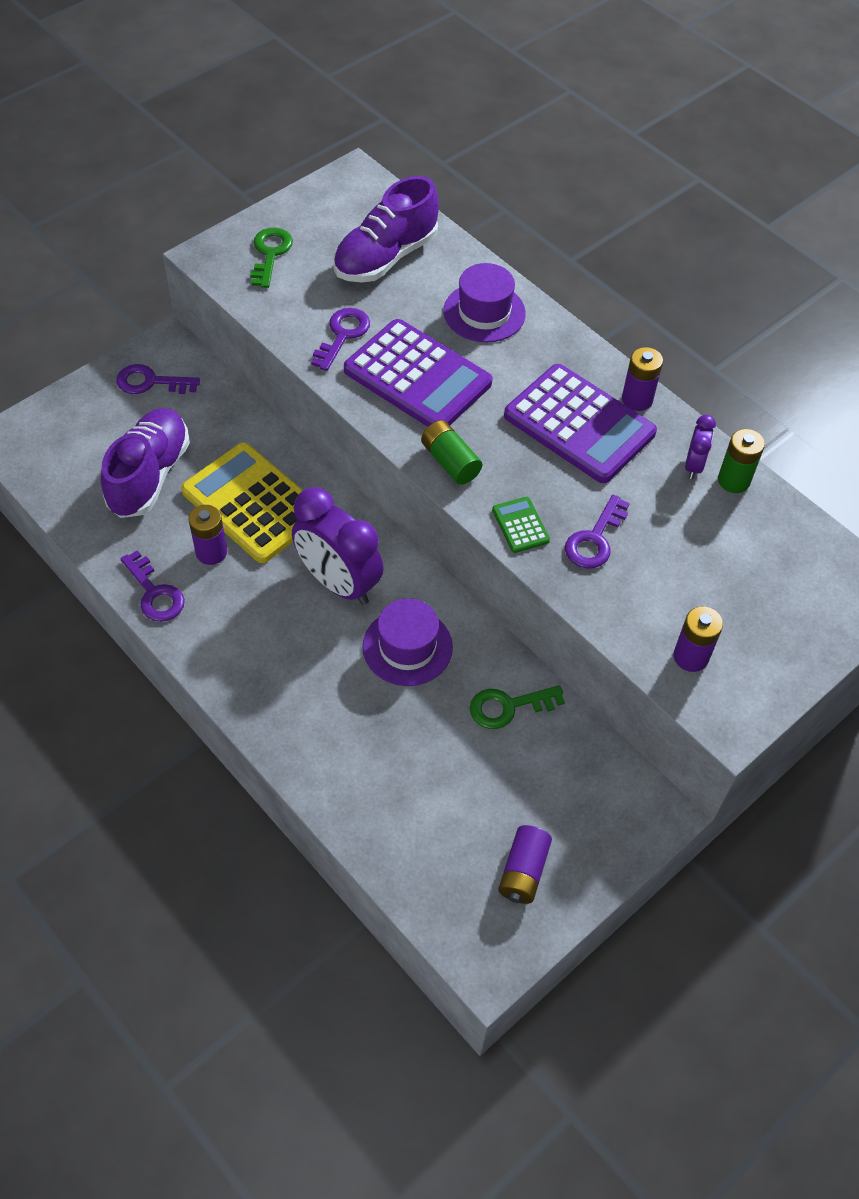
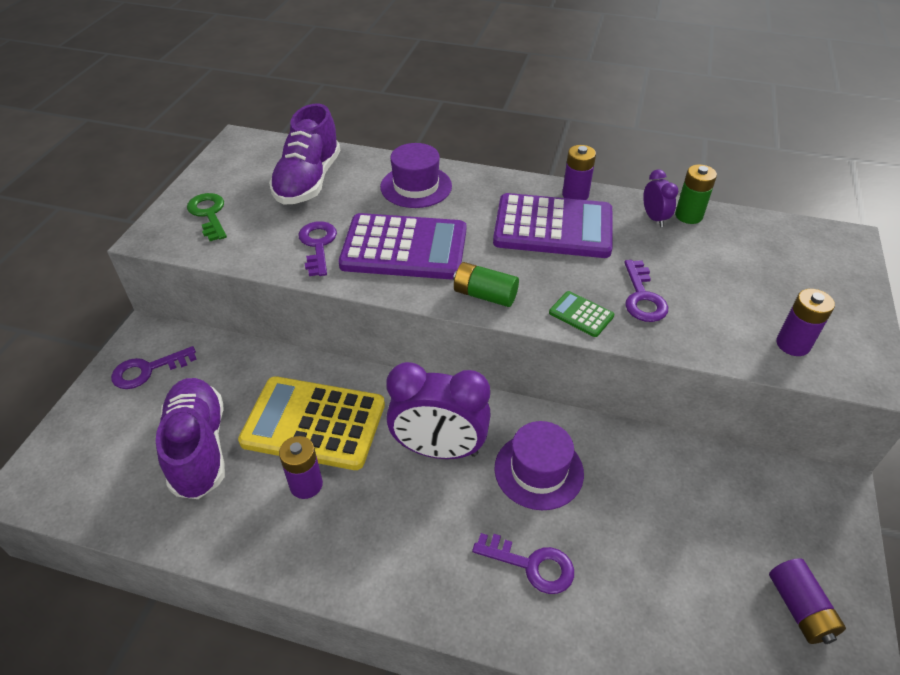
camera: 30 degrees left, 10 degrees down
purple key [121,550,185,622] -> purple key moved to [472,533,574,594]
green key [470,685,565,729] -> none

